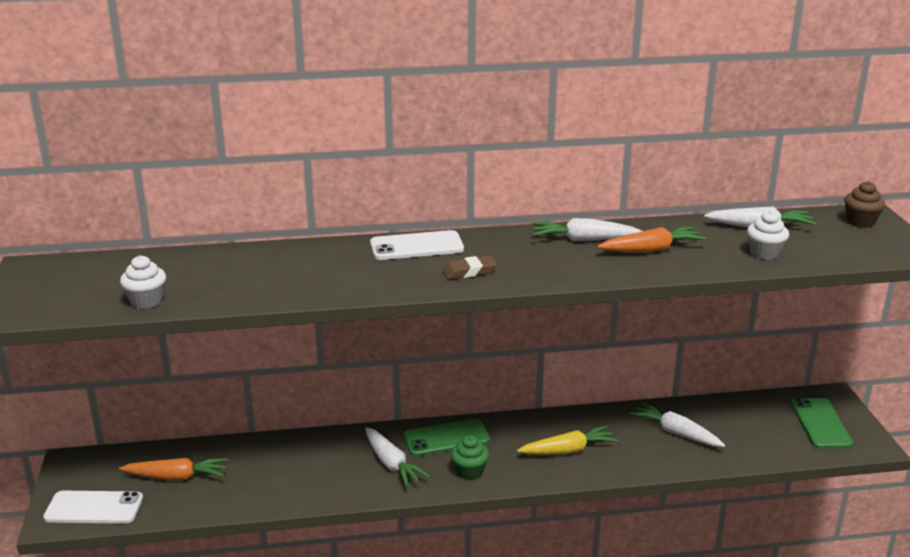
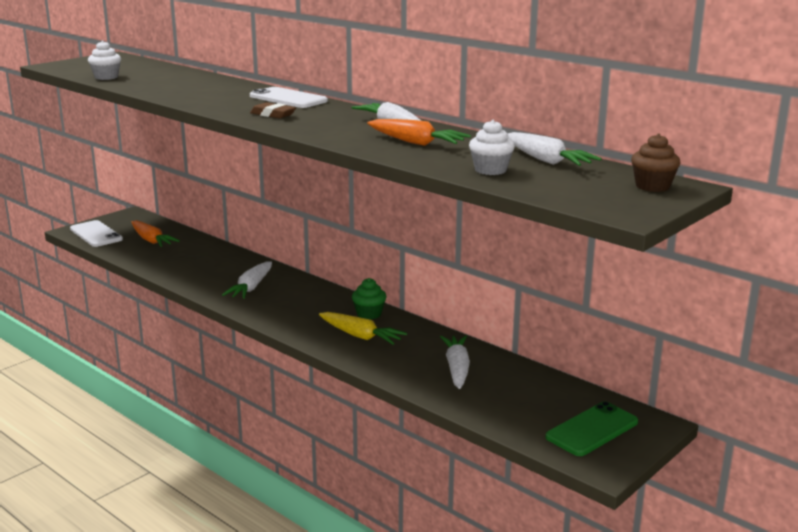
camera: 50 degrees right, 5 degrees down
green phone [403,419,490,456] -> none
green cupcake [451,435,489,480] -> green cupcake moved to [352,278,386,319]

